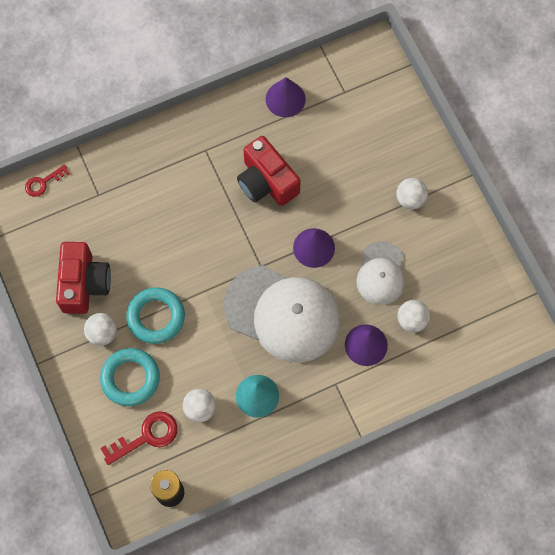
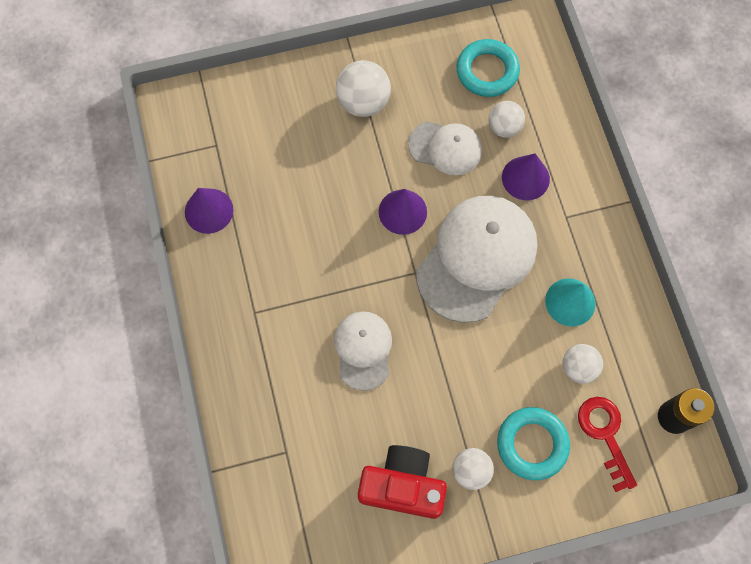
camera: 80 degrees left, 0 degrees up
red key [25,165,70,197] -> none
turquoise ring [126,287,185,344] -> turquoise ring moved to [456,39,520,97]
red camera [237,136,301,206] -> none
white ball [396,178,428,209] -> white ball [336,60,391,117], size x1.52
none -> white cap [334,311,392,391]

